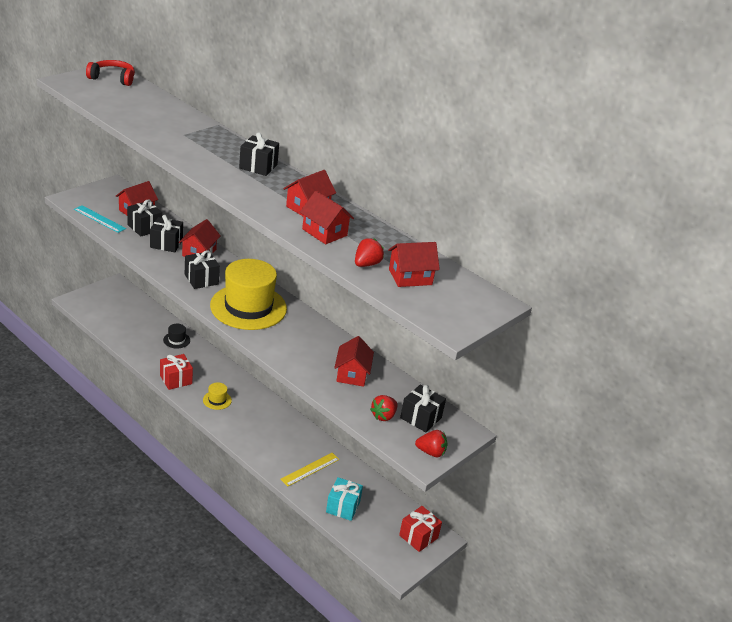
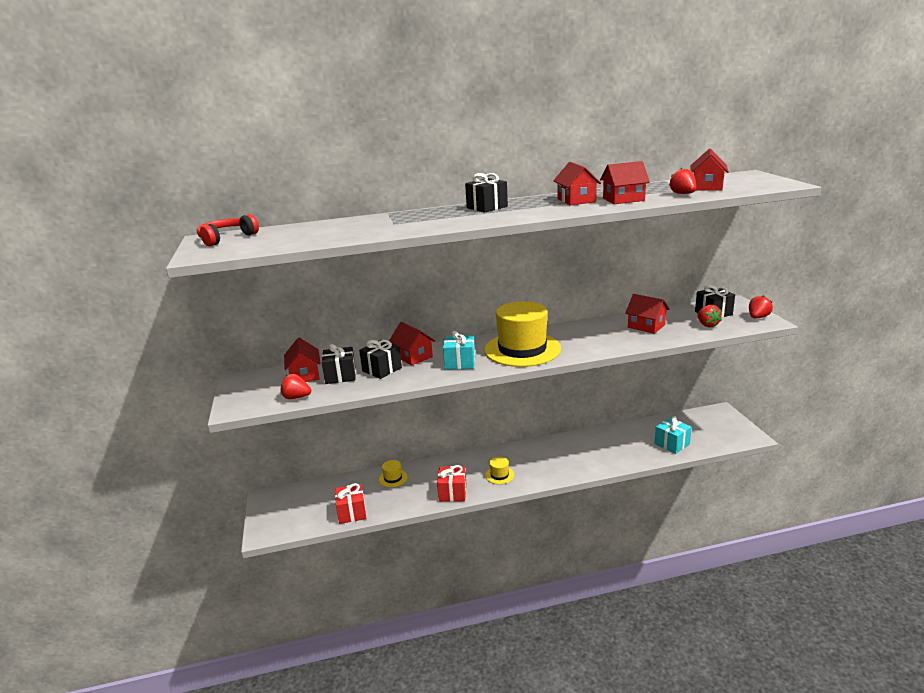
camera: 50 degrees left, 10 degrees down
turquoise ruler [74,205,126,233] -> red strawberry [280,374,311,399]
black hat [163,324,190,349] -> yellow hat [379,460,407,487]
black gift [185,250,220,289] -> turquoise gift [443,331,475,370]
yellow ruler [280,453,340,487] -> none
red gift [399,506,442,552] -> red gift moved to [335,483,366,524]

